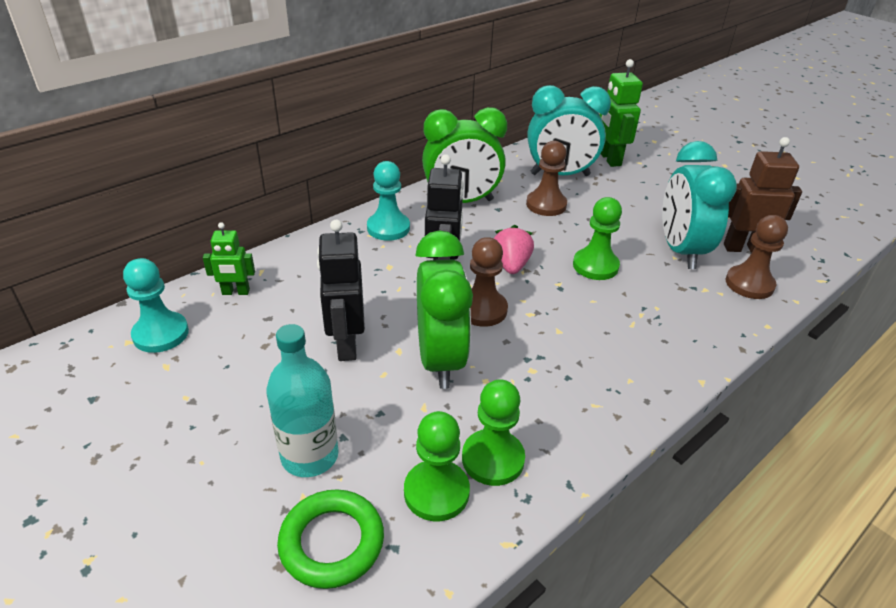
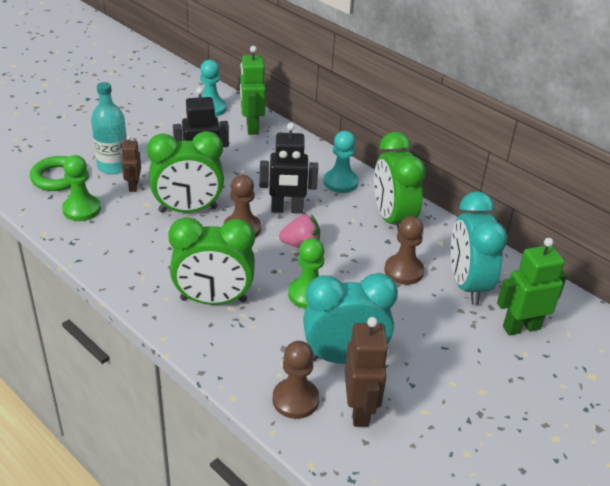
camera: 85 degrees right, 0 degrees up
green robot [203,222,255,295] -> green robot [240,46,266,135], size x1.65
green pawn [462,379,525,486] -> none
none -> brown robot [121,135,141,192]
none -> green clock [168,217,255,305]

